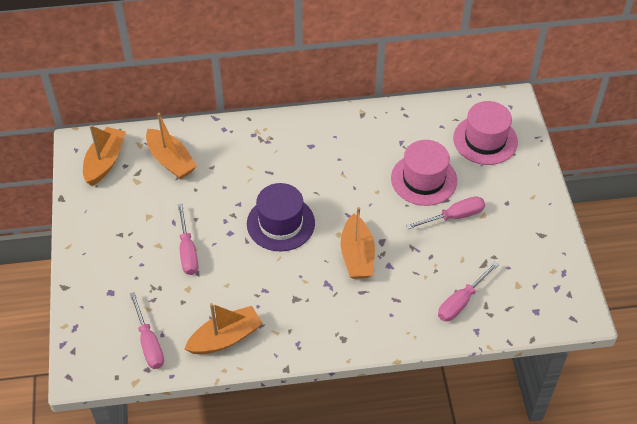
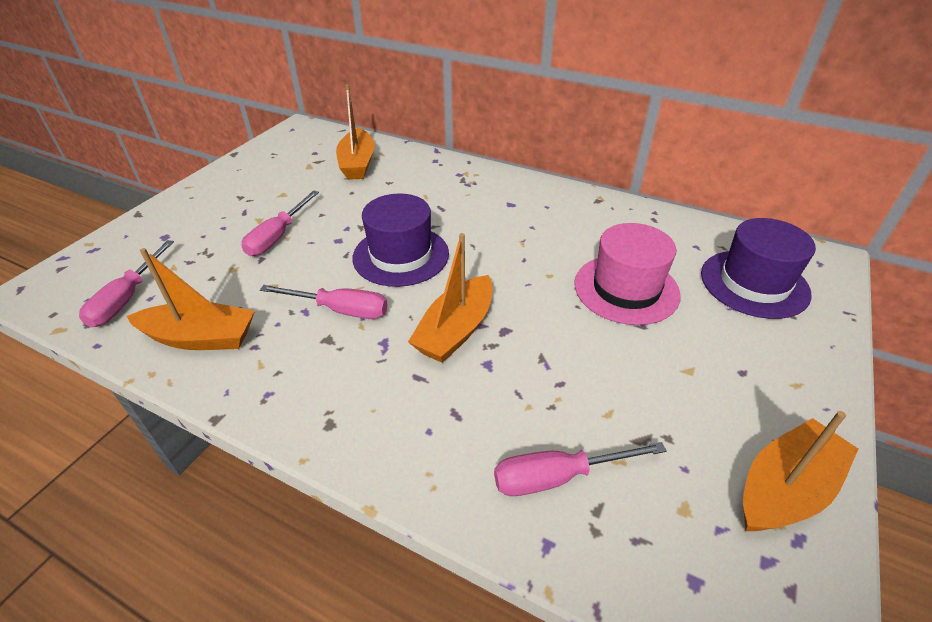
camera: 35 degrees right, 10 degrees down
orange boat [83,125,126,186] -> orange boat moved to [743,411,858,531]
pink screwdriver [406,196,485,229] -> pink screwdriver moved to [260,285,388,319]
pink hat [453,101,518,165] -> purple hat [701,218,816,319]

